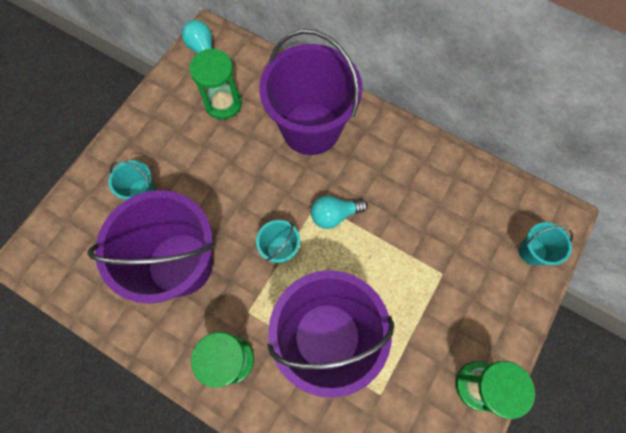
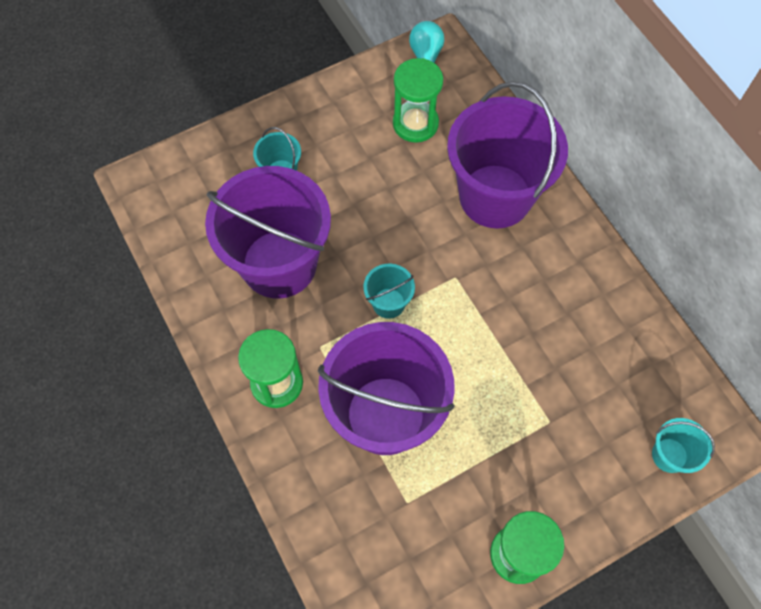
camera: 30 degrees right, 5 degrees down
turquoise light bulb [311,196,368,229] -> none

